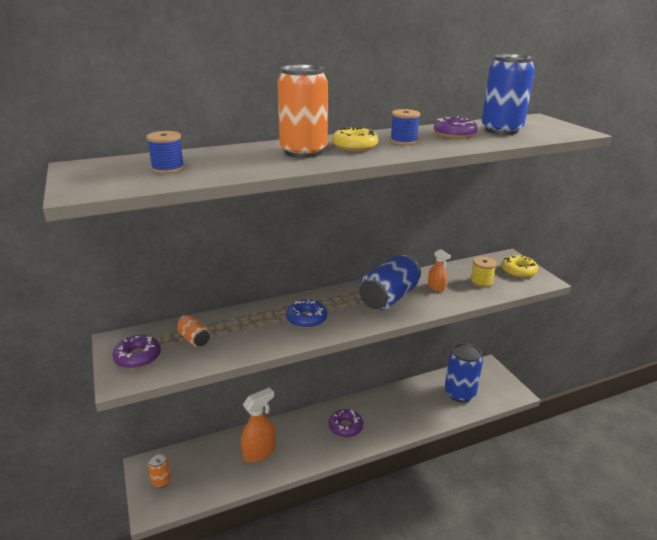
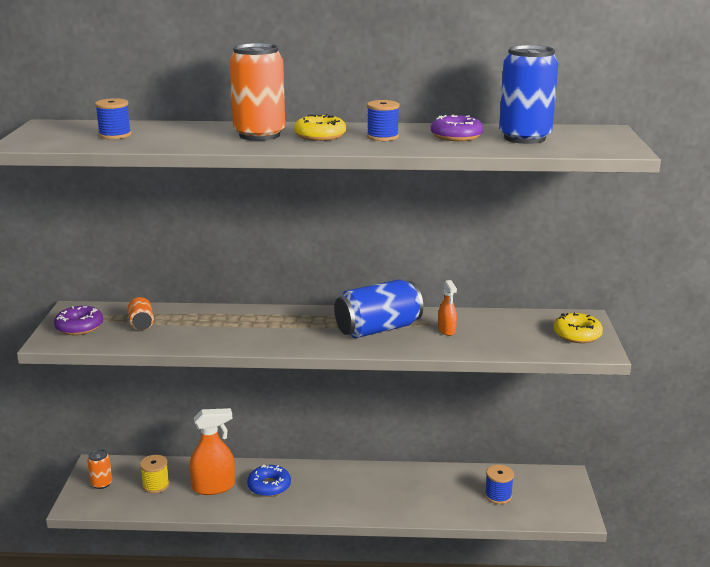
camera: 25 degrees right, 5 degrees down
blue donut [286,299,327,328] -> blue donut moved to [247,465,291,497]
purple donut [329,409,363,437] -> none
blue can [445,343,483,402] -> blue spool [485,465,514,504]
yellow spool [470,256,497,288] -> yellow spool moved to [140,455,170,493]

